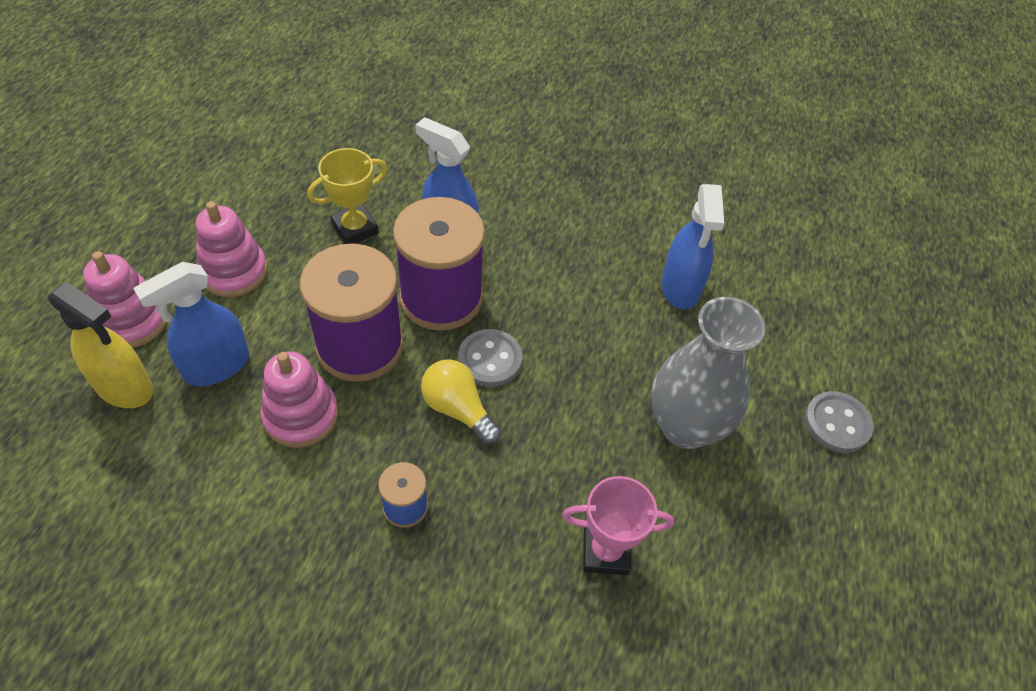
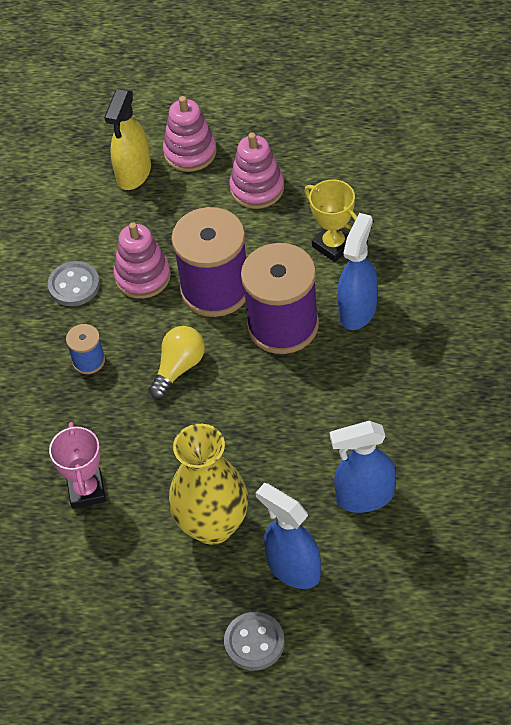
camera: 85 degrees right, 0 degrees up
blue spray bottle [133,262,249,386] -> blue spray bottle moved to [256,483,321,589]
grey button [458,329,523,387] -> grey button moved to [48,261,100,306]
grey vase [651,297,765,449] -> yellow vase [169,424,248,545]

